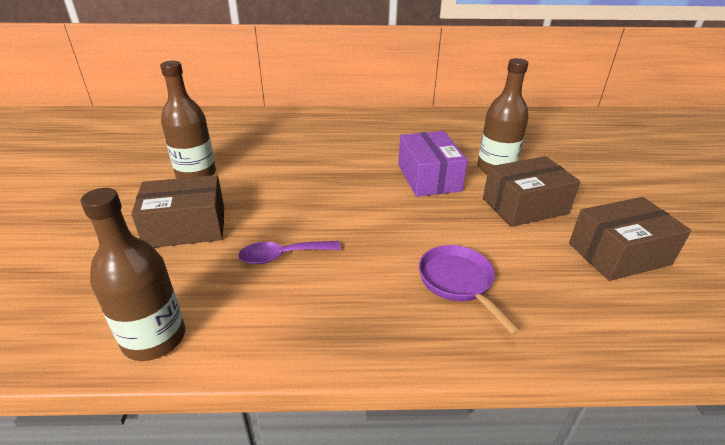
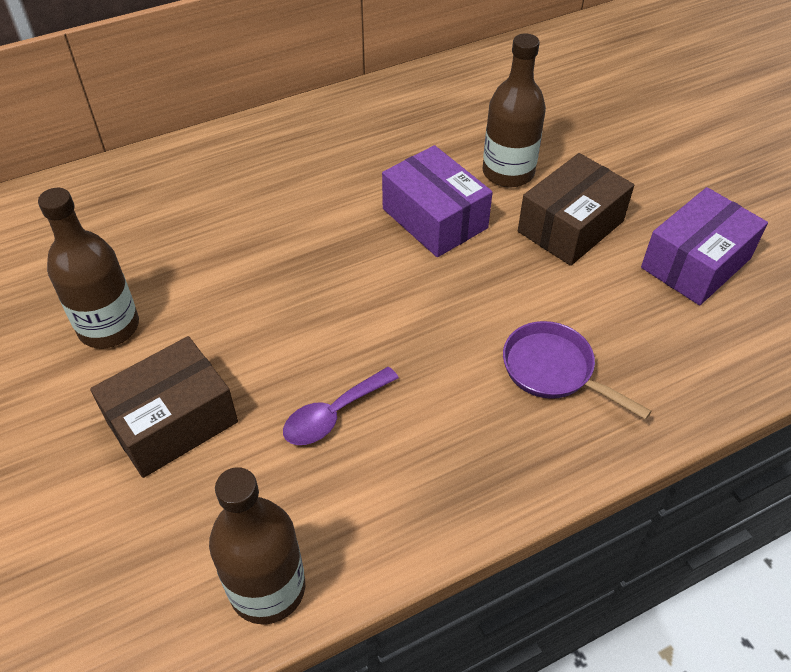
camera: 25 degrees left, 15 degrees up
brown box [569,197,691,281] -> purple box [641,187,768,306]

